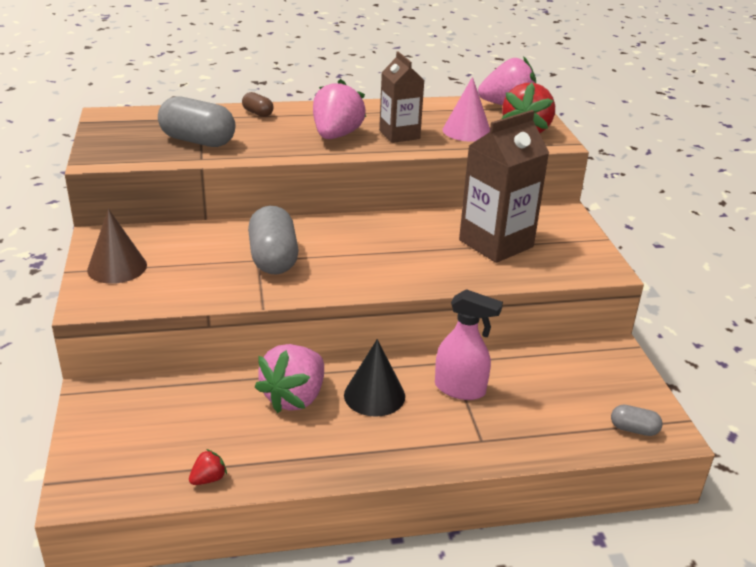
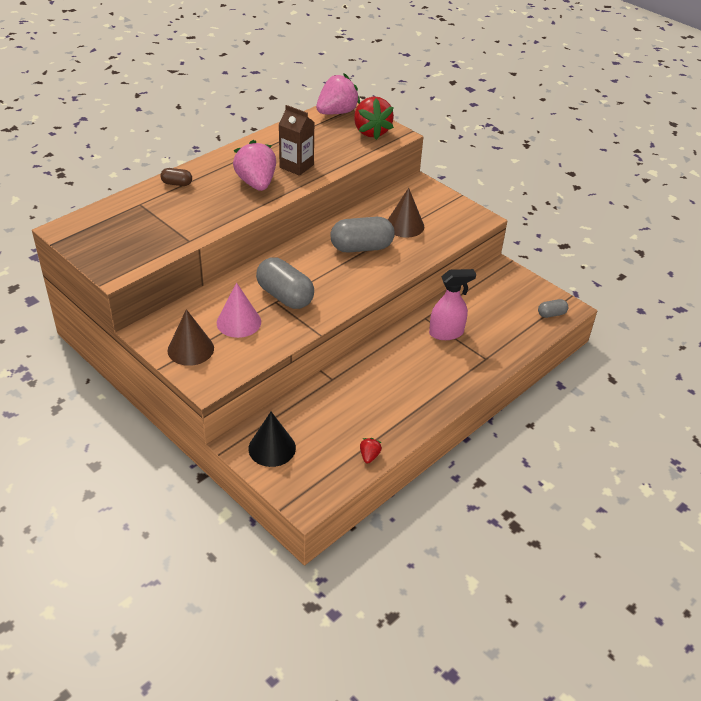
camera: 35 degrees left, 10 degrees up
grey capsule [158,96,235,147] -> grey capsule moved to [330,217,395,253]
pink strawberry [255,344,324,413] -> none
black cone [344,339,405,417] -> black cone moved to [248,412,296,467]
pink cone [443,77,490,142] -> pink cone moved to [217,283,261,338]
brown carton [459,110,549,263] -> brown cone [388,188,424,238]

